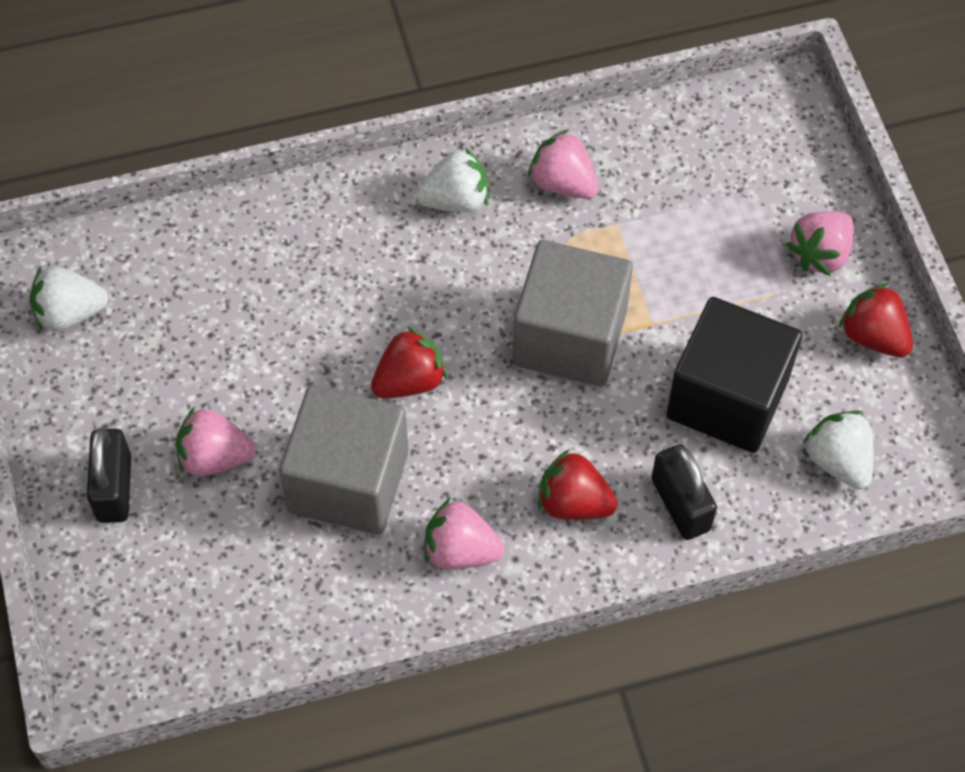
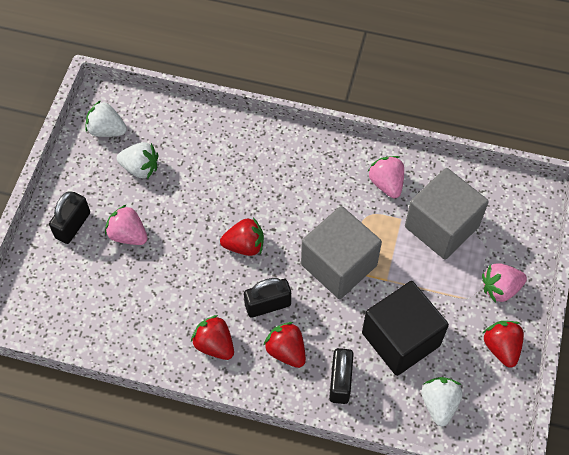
camera: 30 degrees right, 0 degrees up
grey cube [279,385,409,535] -> grey cube moved to [405,168,489,259]
white strawberry [416,147,488,212] -> white strawberry moved to [117,142,158,179]
pink strawberry [424,499,505,570] -> red strawberry [191,315,234,360]
none -> black padlock [244,278,291,318]

